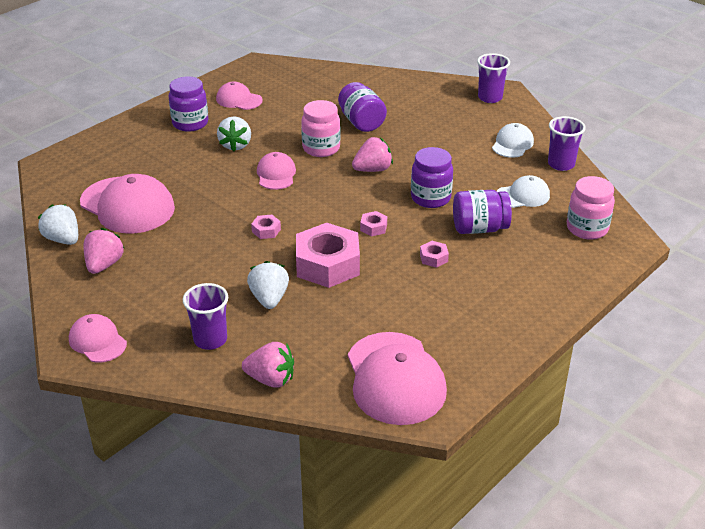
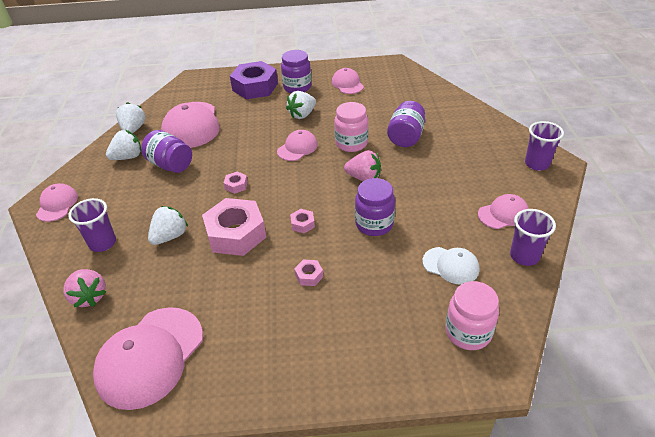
camera: 45 degrees right, 5 degrees up
pink strawberry [84,228,124,274] -> white strawberry [106,130,141,160]
purple jar [453,190,512,234] -> purple jar moved to [141,130,192,173]
white cap [492,123,534,158] -> pink cap [478,194,529,229]
none -> purple nut [230,61,278,99]

